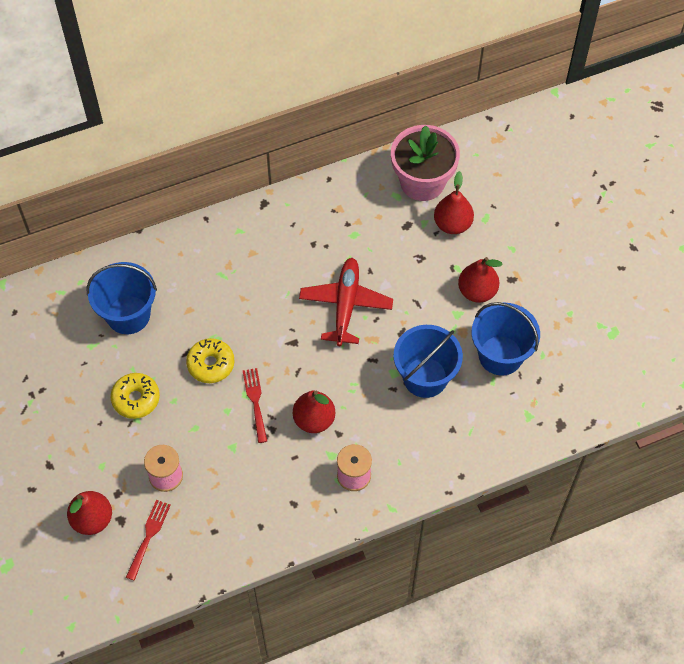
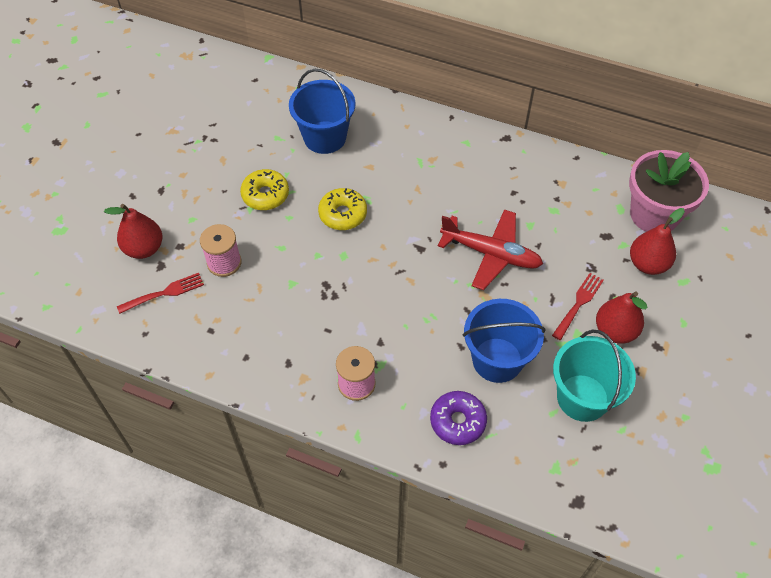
camera: 45 degrees right, 5 degrees down
red fork [243,368,267,443] -> red fork moved to [552,273,604,340]
red pear [293,390,335,433] -> none
red plane [299,258,393,346] -> red plane turned 60 degrees clockwise [438,209,543,290]
blue bucket [471,302,540,376] -> turquoise bucket [553,330,636,422]
none -> purple donut [430,391,487,445]

